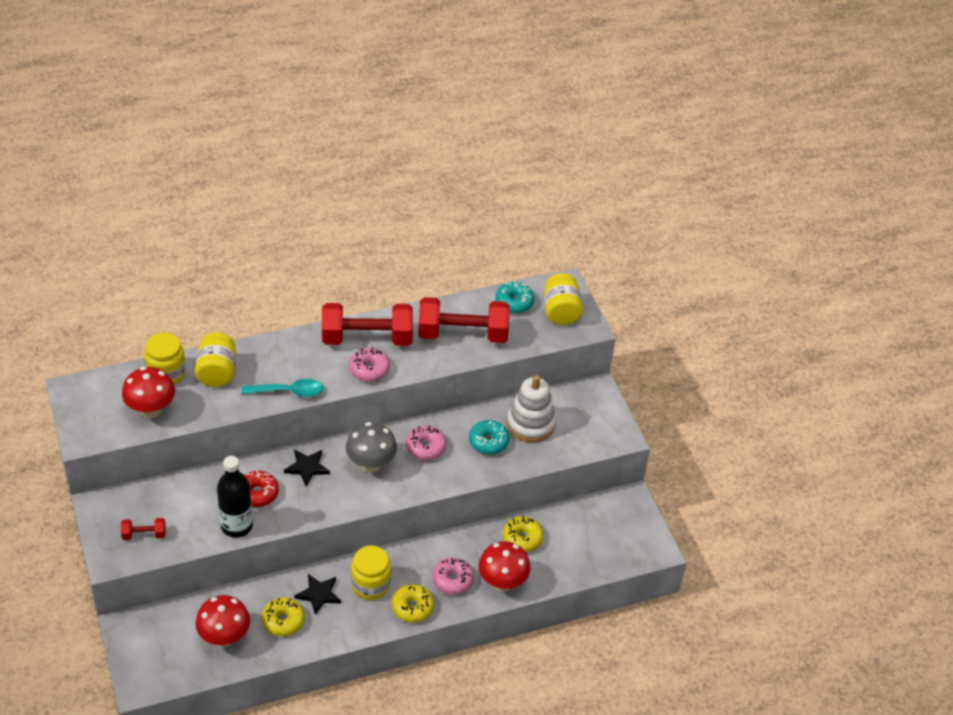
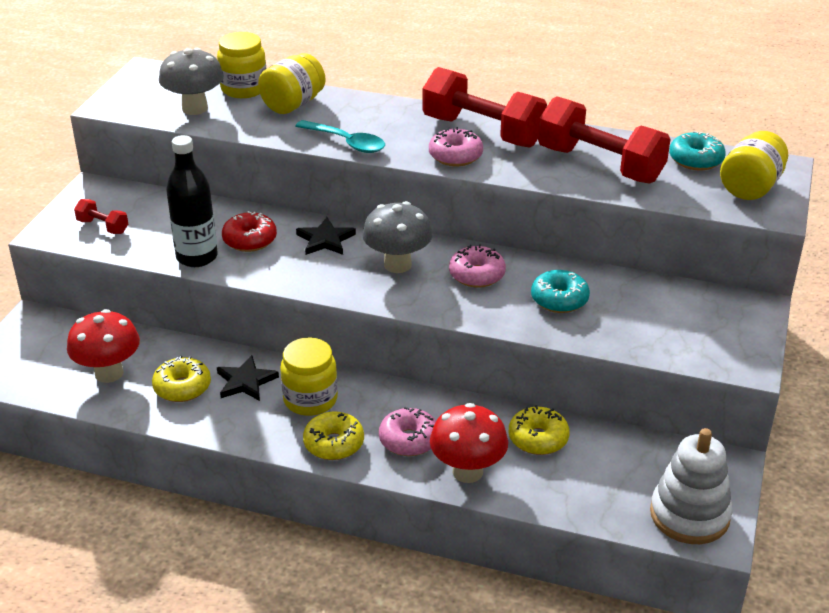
camera: 40 degrees right, 10 degrees down
red mushroom [122,367,175,419] -> grey mushroom [159,48,224,115]
white stacking toy [507,375,556,442] -> white stacking toy moved to [650,428,733,544]

